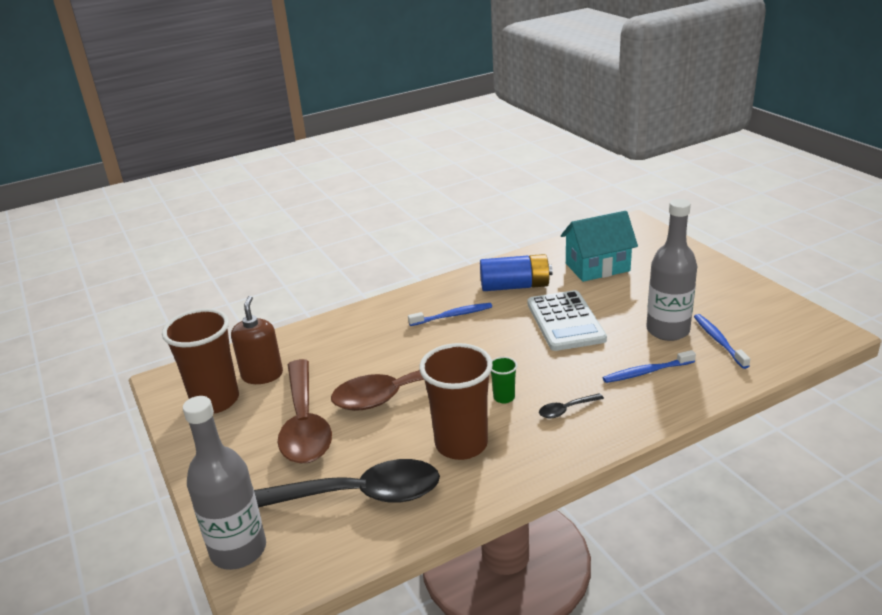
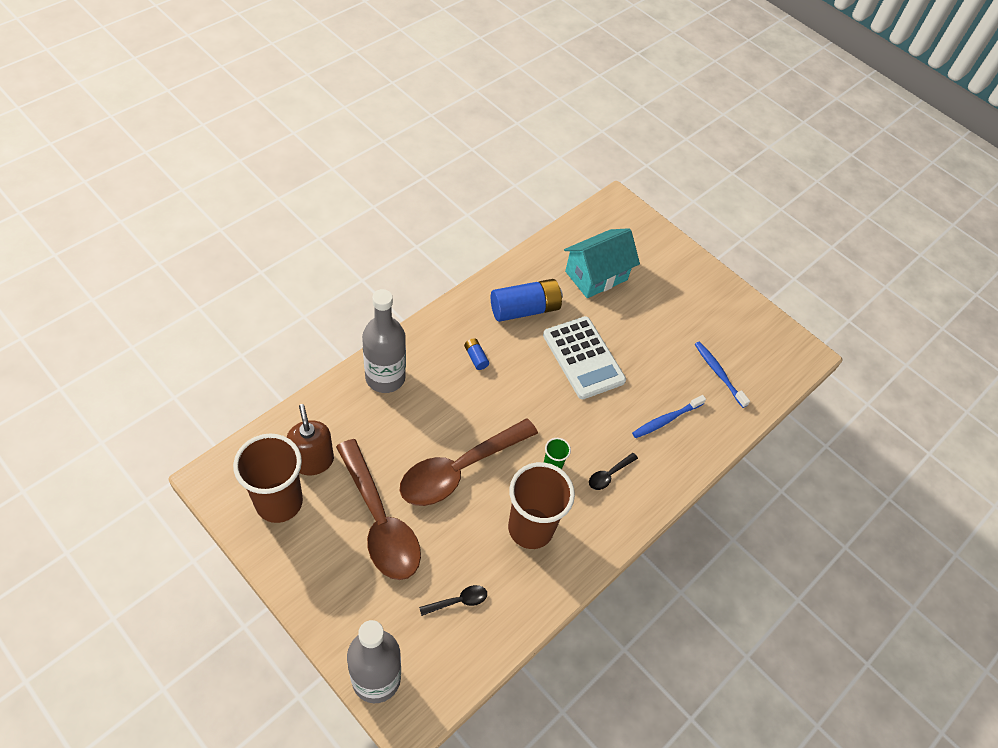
camera: 25 degrees left, 25 degrees up
black spoon [254,459,440,507] -> black spoon [419,585,487,616], size x0.40
blue toothbrush [408,303,492,326] -> blue battery [464,338,489,370]
grey bottle [646,199,697,341] -> grey bottle moved to [362,289,406,393]

